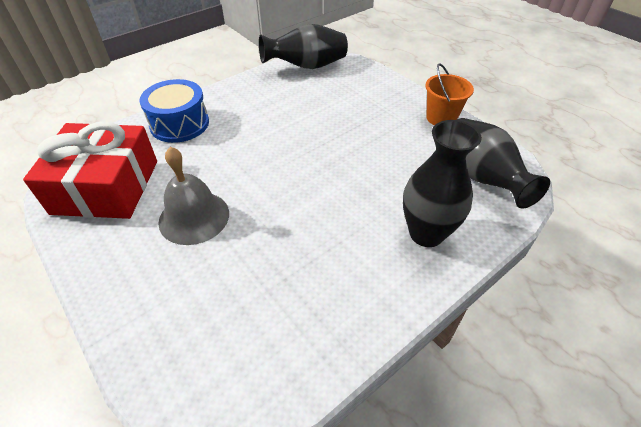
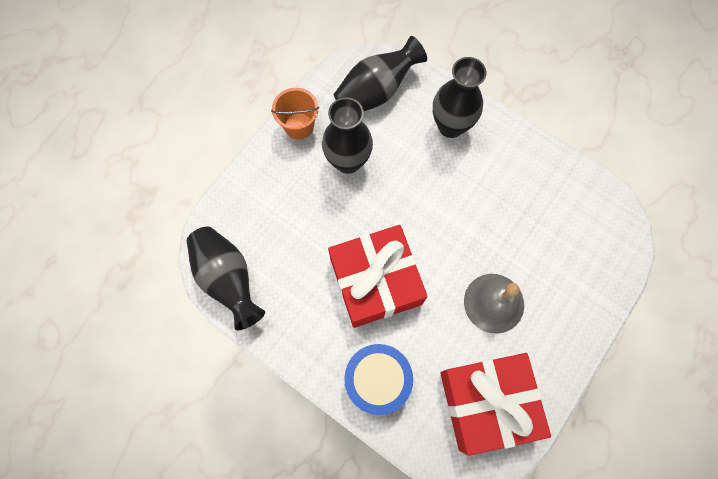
camera: 105 degrees left, 25 degrees up
none -> black vase [322,97,373,174]
none -> red gift [328,225,428,328]

